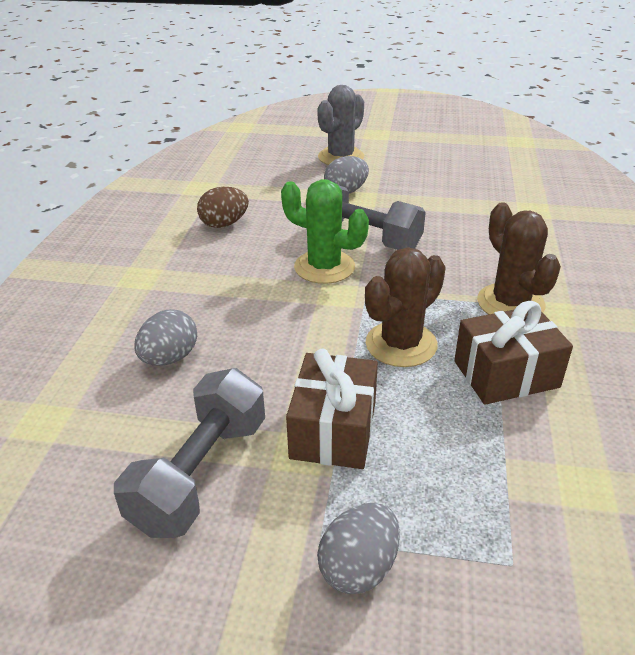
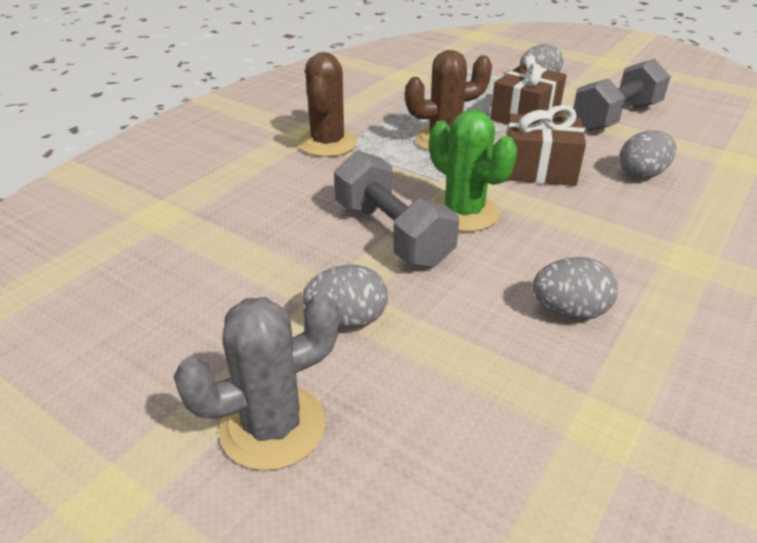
camera: 155 degrees left, 0 degrees up
brown egg [197,187,249,228] -> grey egg [532,257,618,320]
brown gift [454,301,573,405] -> brown gift moved to [507,105,586,186]

